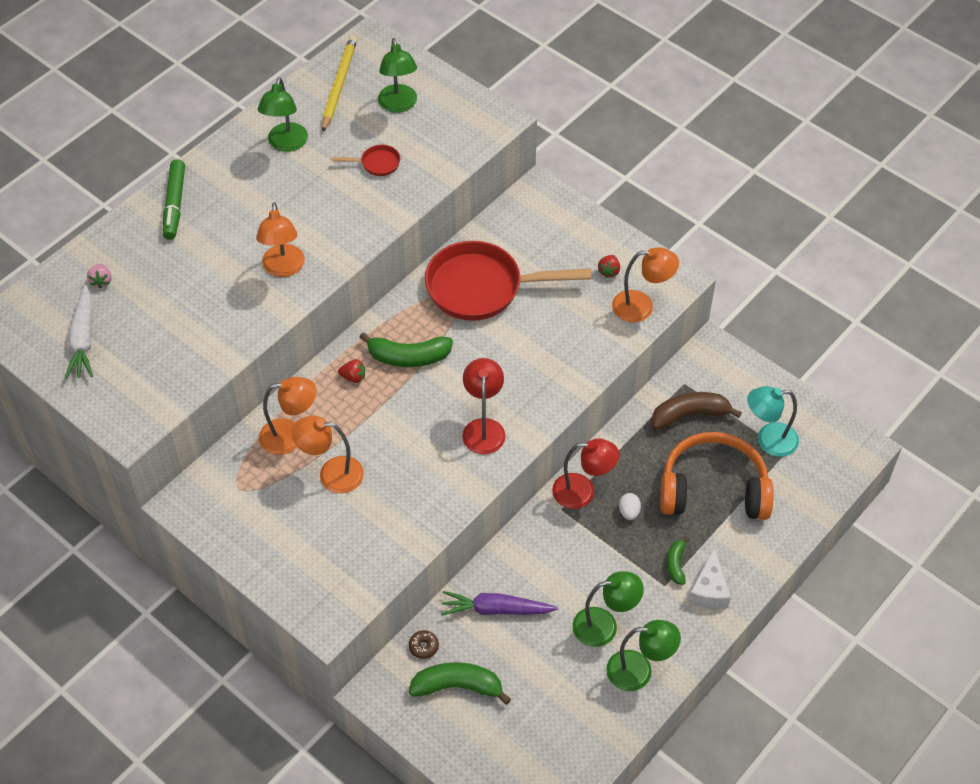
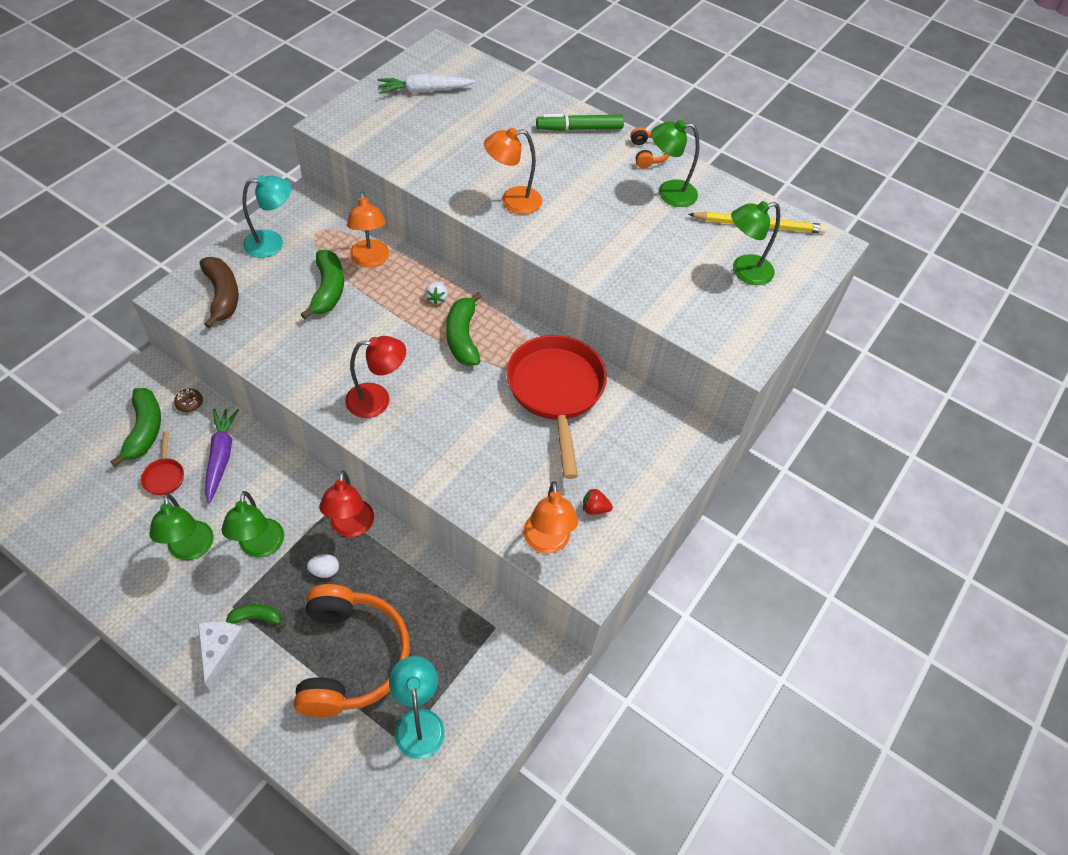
camera: 80 degrees right, 0 degrees up
pink strawberry [87,263,112,288] -> none
orange lamp [291,416,364,493] -> green banana [301,250,344,320]
red pan [332,145,400,176] -> red pan moved to [141,432,184,495]
red strawberry [338,359,365,383] -> white strawberry [425,282,448,305]
green lamp [606,620,681,691] -> green lamp moved to [221,491,284,558]
brown banana [651,392,742,430] -> brown banana moved to [200,257,239,329]
white cheese [688,548,731,609] -> white cheese turned 90 degrees clockwise [198,621,247,691]
none -> turquoise lamp [242,175,291,258]
none -> orange headphones [630,127,670,168]

